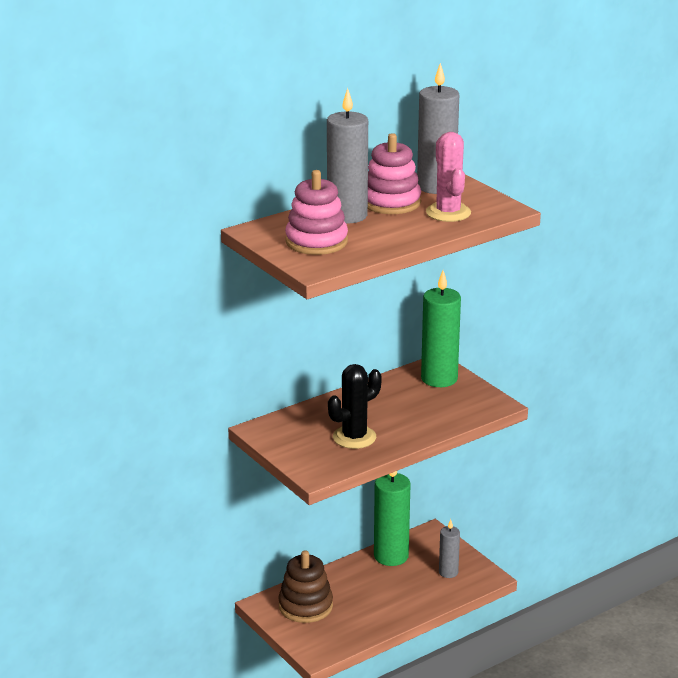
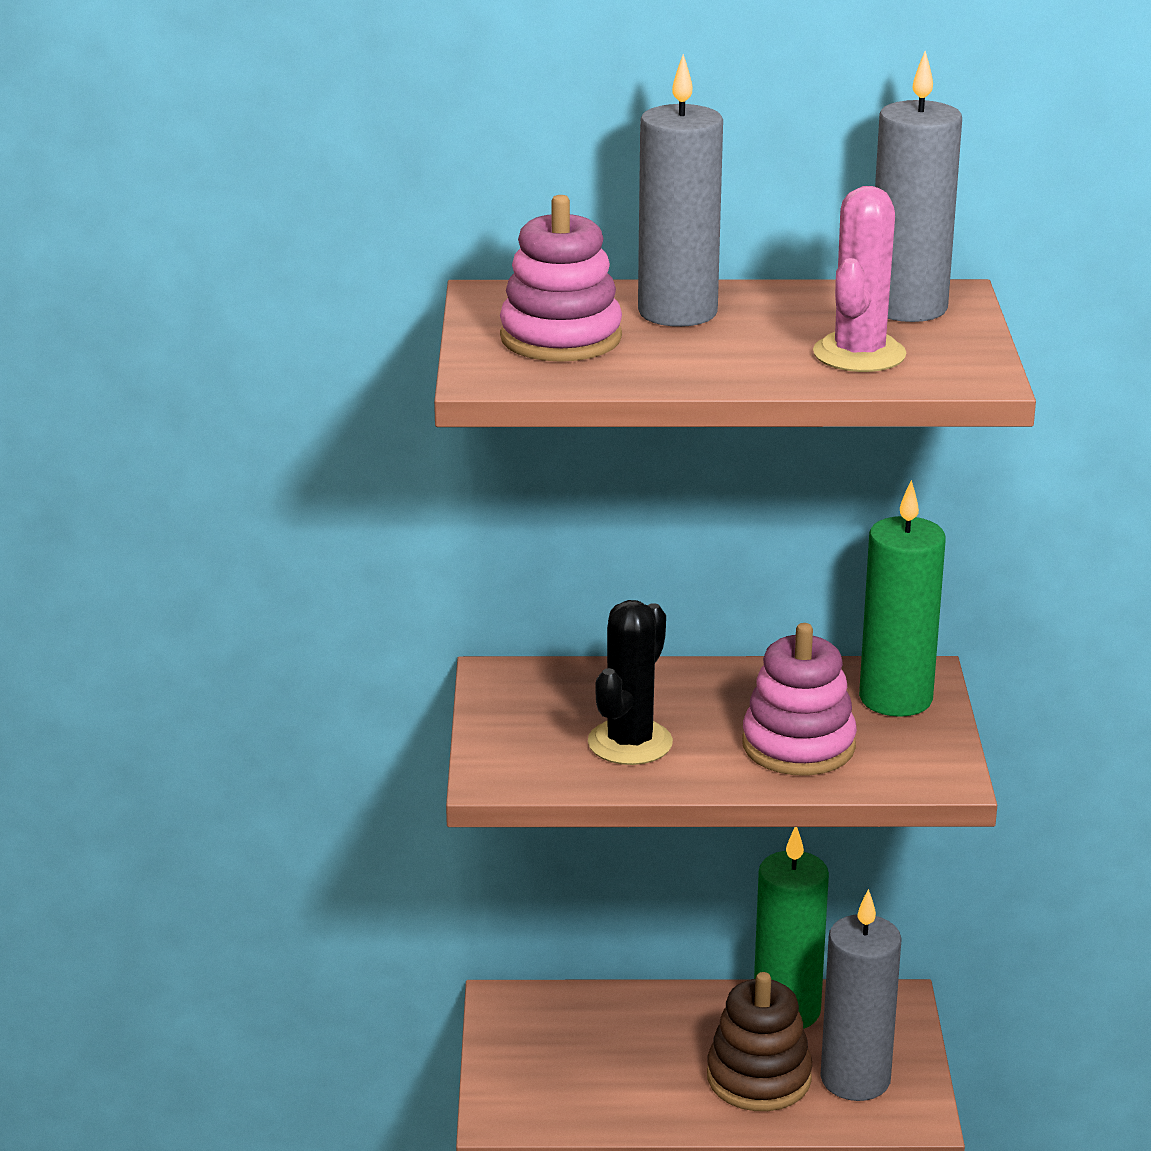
camera: 35 degrees right, 0 degrees up
brown stacking toy [278,550,333,623] -> brown stacking toy moved to [707,972,812,1111]
black cactus [328,364,381,449] -> black cactus turned 60 degrees counterclockwise [588,600,673,765]
pink stacking toy [368,133,421,214] -> pink stacking toy moved to [742,623,857,776]
grey candle [439,519,460,578] -> grey candle [820,889,902,1101], size x1.80

